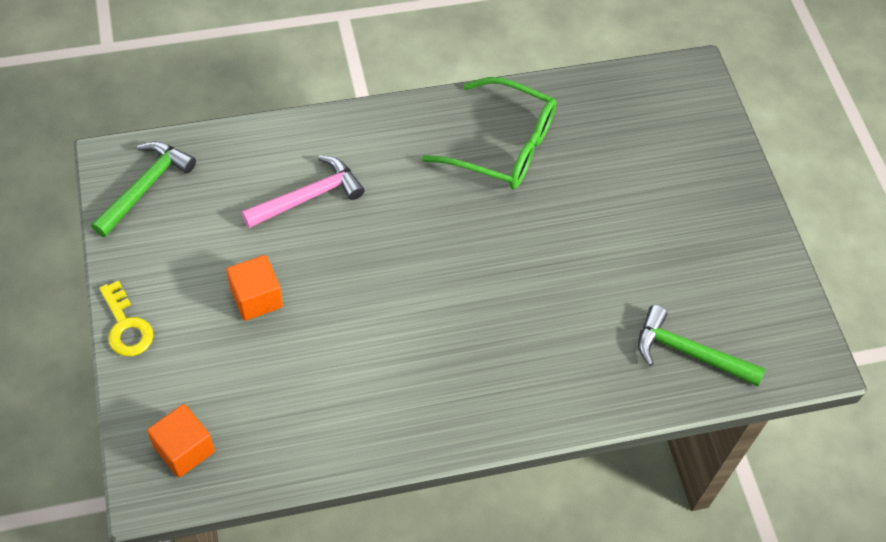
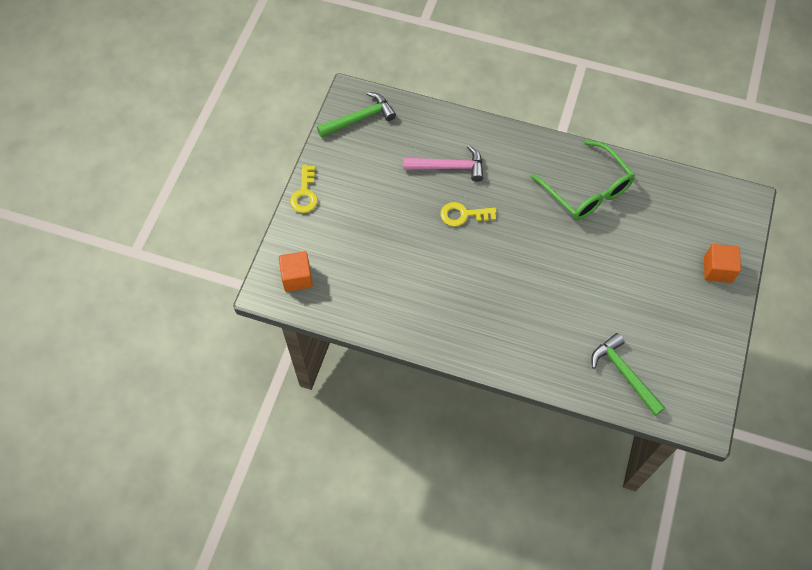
camera: 35 degrees right, 5 degrees up
orange cube [226,255,283,321] -> orange cube moved to [704,244,741,283]
none -> yellow key [440,202,497,227]

